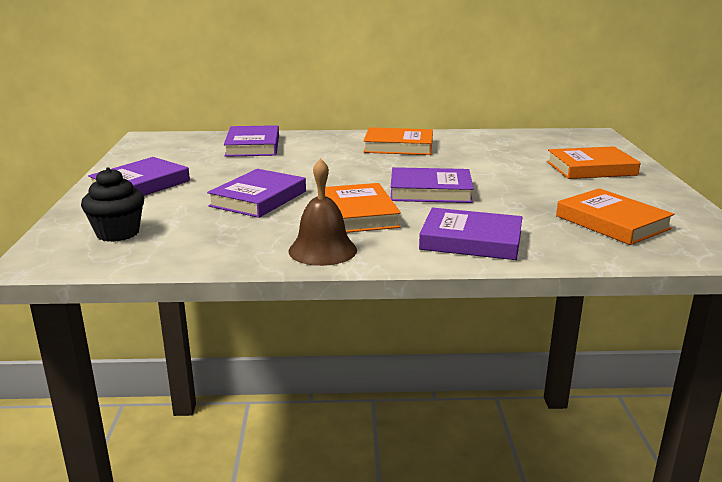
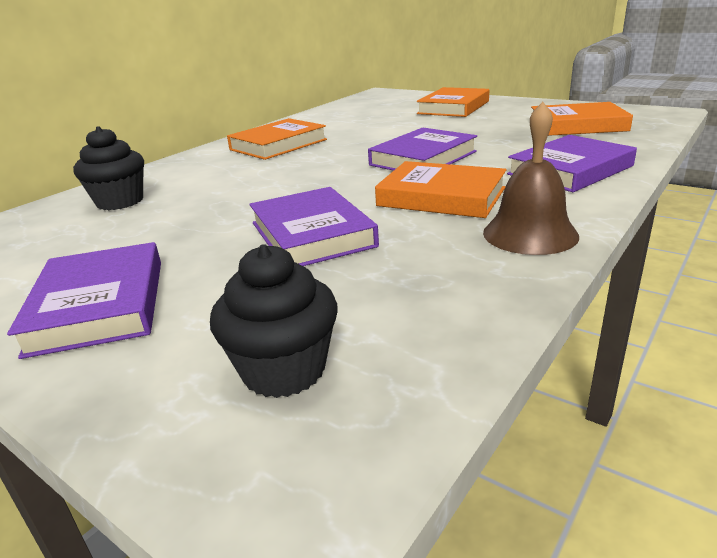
camera: 50 degrees left, 5 degrees up
purple book [224,125,279,157] -> black cupcake [73,126,144,210]

